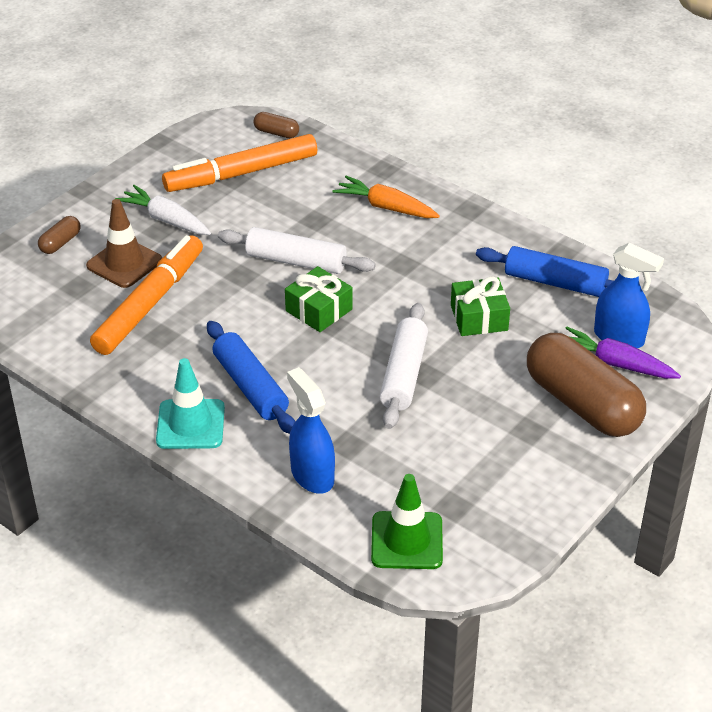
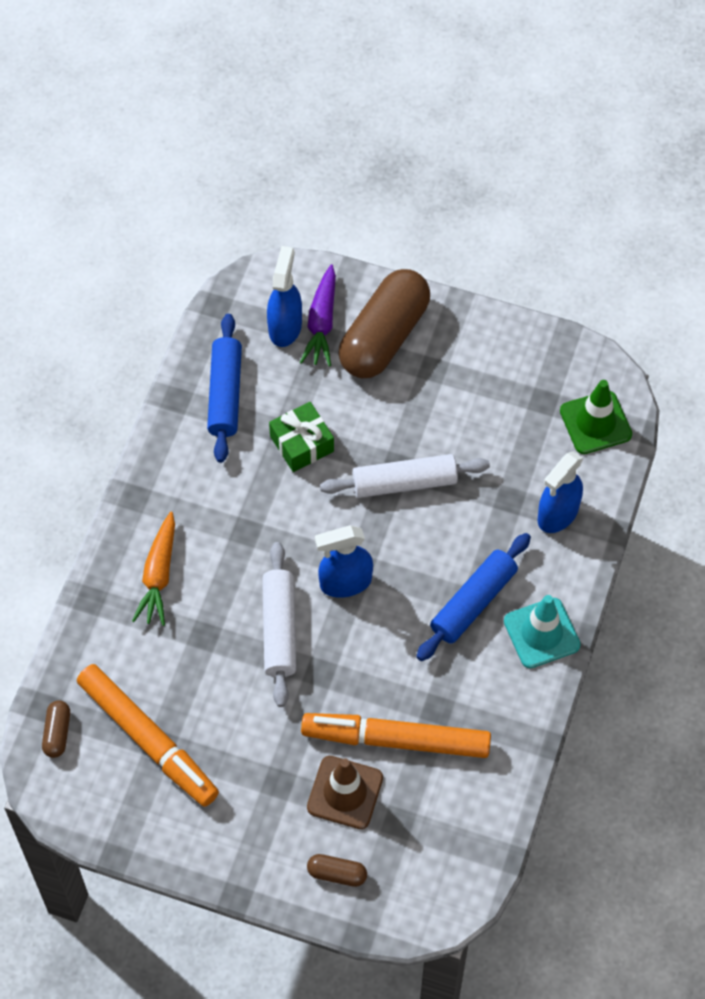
camera: 110 degrees left, 20 degrees up
white carrot [115,185,211,235] -> none
green gift [285,266,353,332] -> blue spray bottle [315,525,373,598]

